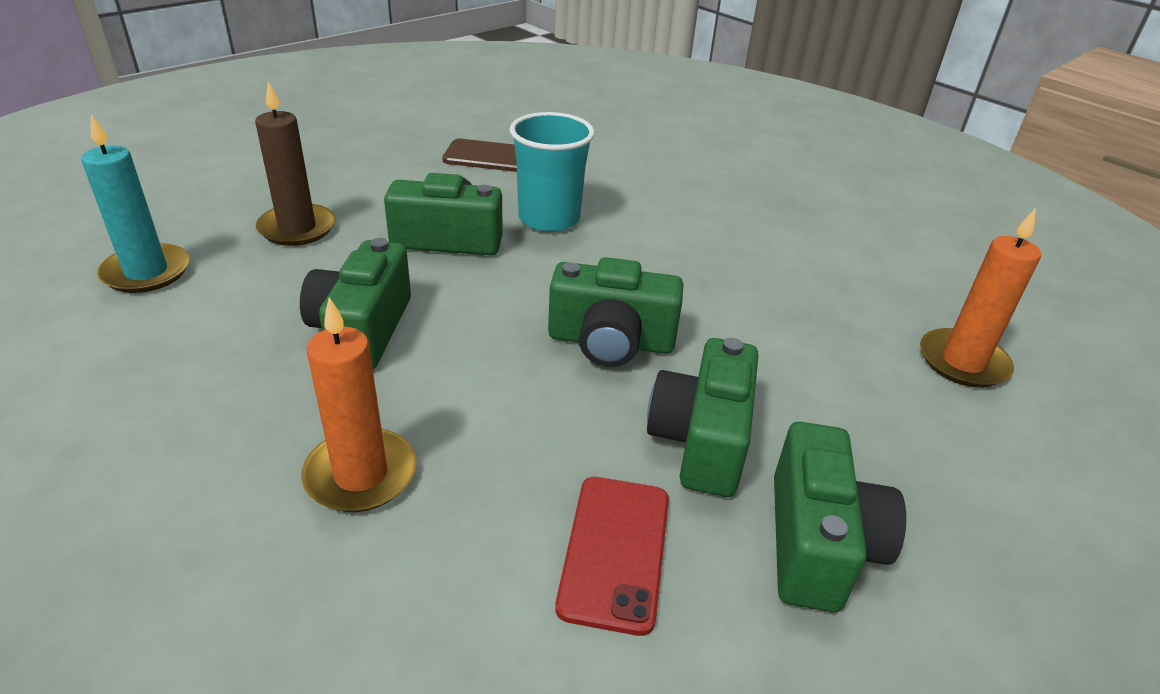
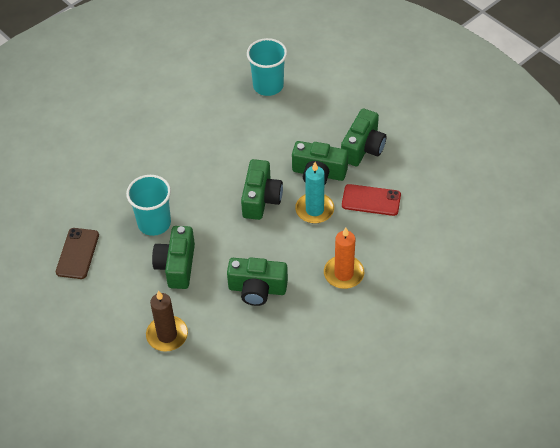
camera: 85 degrees left, 15 degrees up
turquoise candle [81,114,190,293] -> turquoise candle moved to [295,162,334,224]
green camera [774,422,906,612] -> green camera turned 105 degrees clockwise [341,109,386,166]
orange candle [920,208,1041,388] -> turquoise cup [247,38,287,96]

